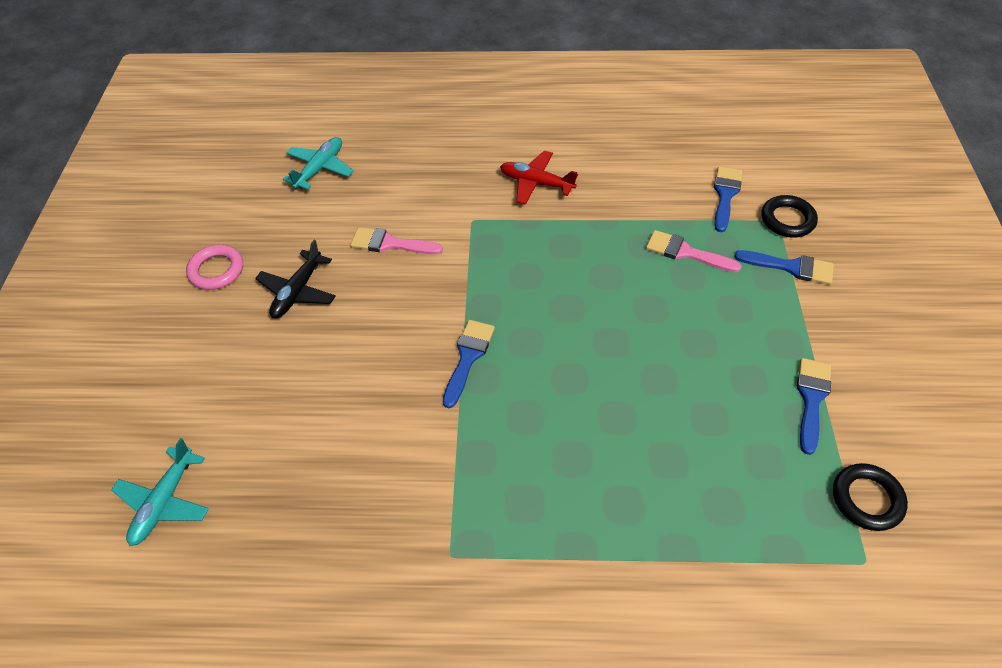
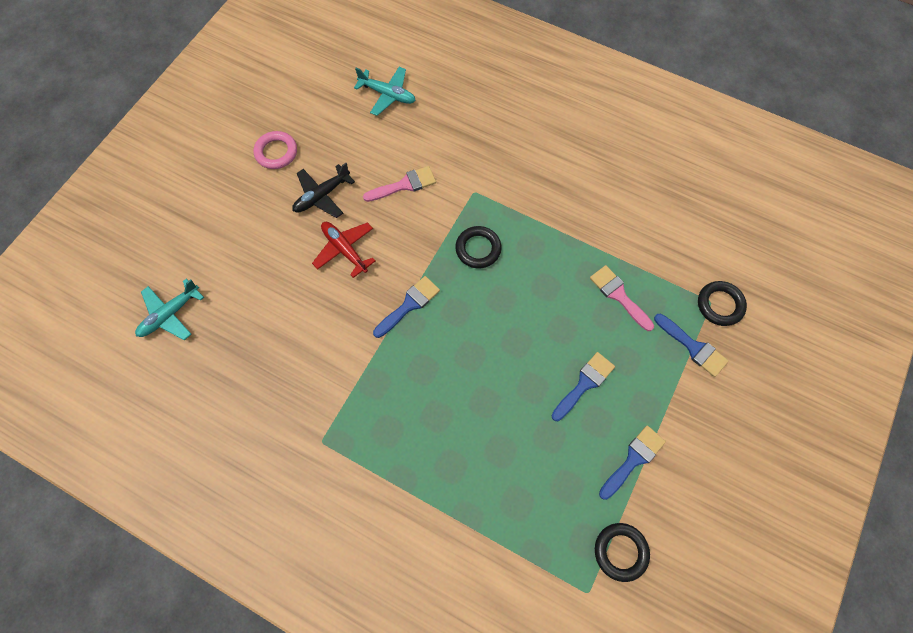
camera: 25 degrees right, 15 degrees up
turquoise plane [283,137,353,190] -> turquoise plane turned 60 degrees clockwise [354,67,416,116]
pink brush [350,227,443,255] -> pink brush turned 120 degrees clockwise [363,166,436,202]
red plane [500,151,578,205] -> red plane moved to [312,222,375,278]
blue brush [714,166,742,232] -> blue brush moved to [551,352,615,421]
none -> black ring [455,226,502,268]

